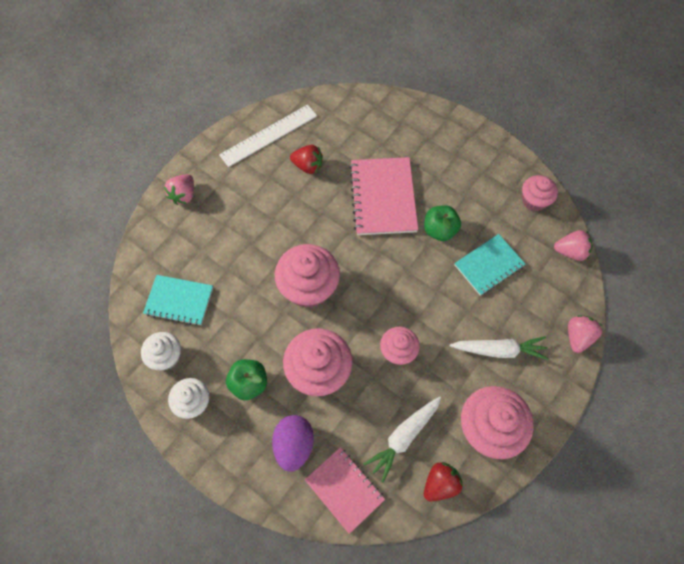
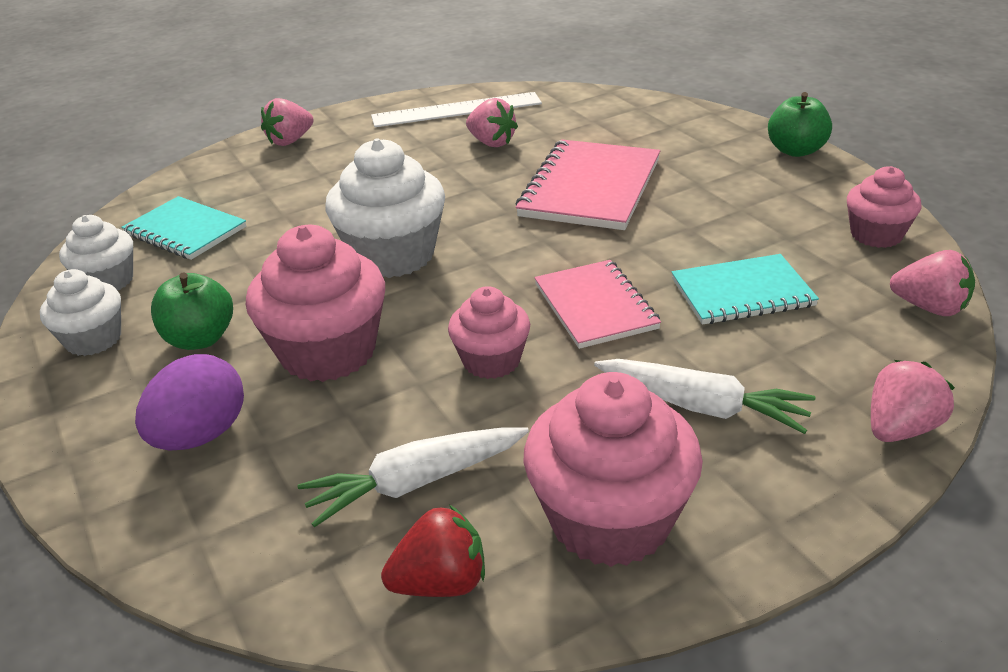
camera: 25 degrees right, 30 degrees down
pink cupcake [275,244,340,308] -> white cupcake [325,138,445,278]
red strawberry [290,145,323,174] -> pink strawberry [466,98,518,147]
pink notebook [305,447,385,534] -> pink notebook moved to [534,260,661,349]
green apple [424,205,461,241] -> green apple moved to [768,92,832,157]

